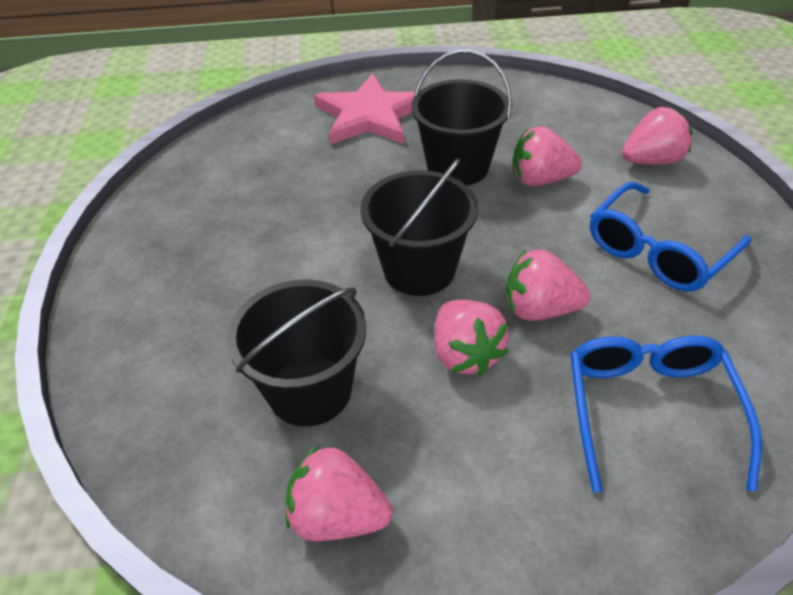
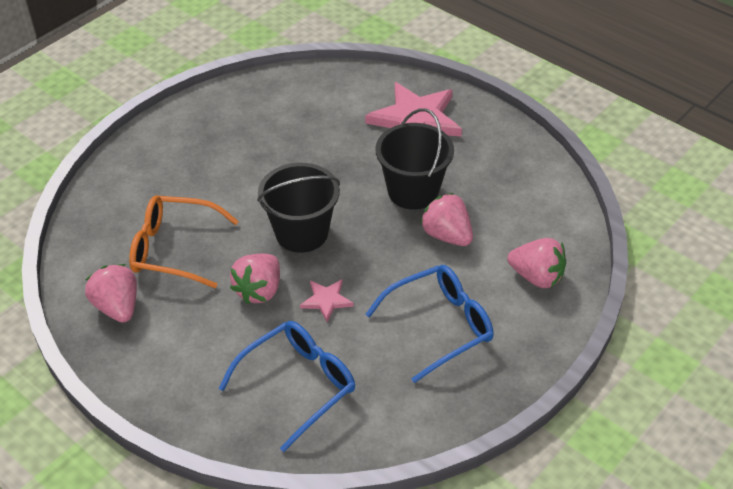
camera: 45 degrees right, 0 degrees up
black bucket [227,280,366,427] -> orange glasses [129,195,239,288]
pink strawberry [506,250,590,321] -> pink star [300,280,354,322]
blue glasses [590,182,751,292] -> blue glasses turned 150 degrees clockwise [365,265,494,383]

